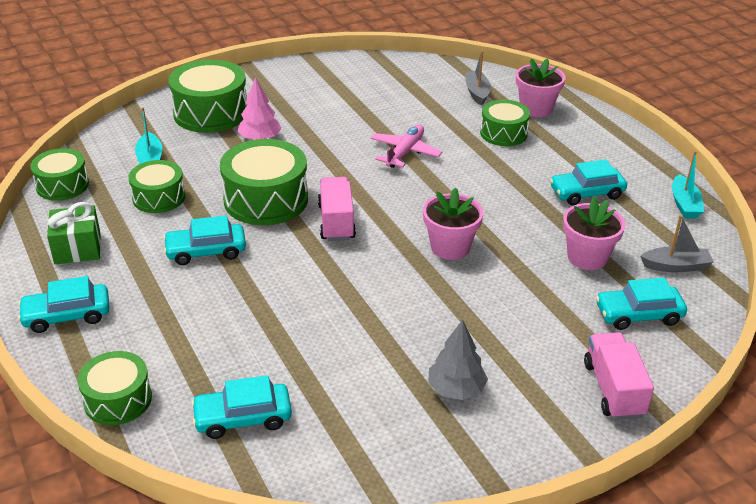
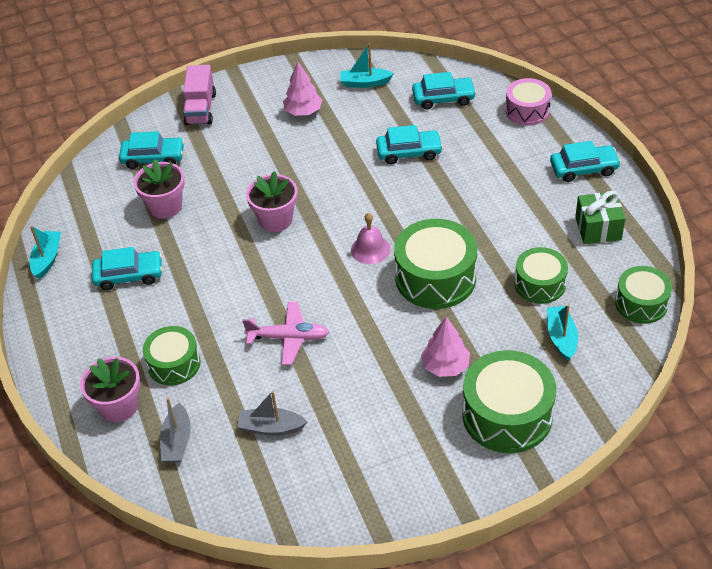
camera: 170 degrees left, 10 degrees up
green drum [77,351,152,425] -> pink drum [505,78,551,125]
turquoise car [163,215,246,265] -> turquoise car moved to [376,125,443,164]
pink truck [318,177,356,241] -> pink bell [351,213,390,264]
pink plane [371,124,442,168] -> pink plane turned 120 degrees counterclockwise [242,302,329,365]
grey tree [428,320,488,400] -> pink tree [283,62,322,116]
grey boat [640,215,714,272] -> grey boat moved to [237,391,308,436]
none -> turquoise boat [340,44,394,88]

